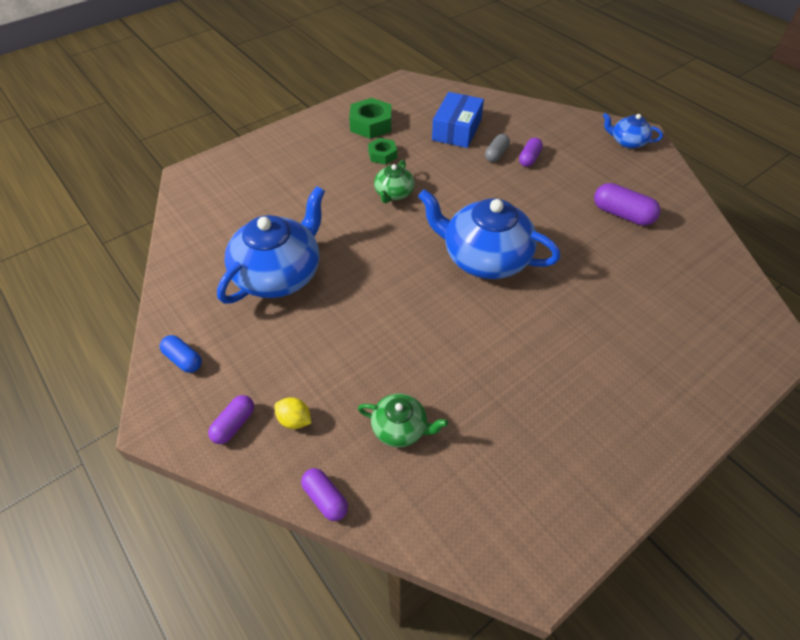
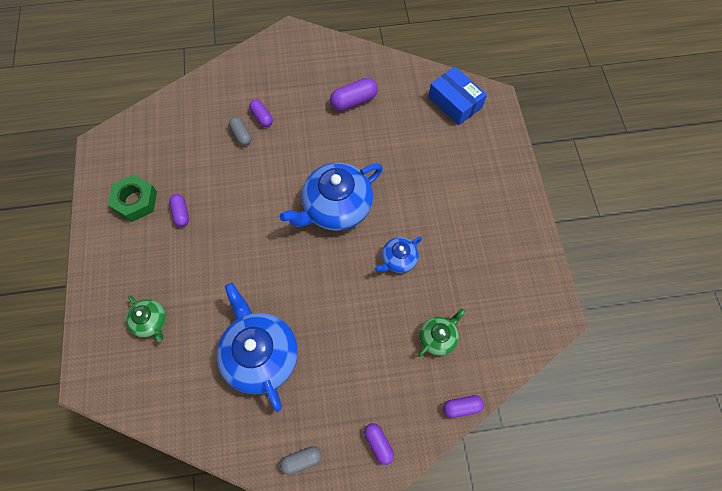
camera: 60 degrees left, 15 degrees up
blue capsule [160,335,202,373] -> grey capsule [280,446,322,475]
yellow lemon [274,397,311,429] -> none
green nut [368,138,397,165] -> purple capsule [169,194,189,227]
green teapot [374,160,415,203] -> green teapot moved to [126,295,166,342]
blue box [432,92,484,148] -> blue box moved to [428,67,487,125]
blue teapot [603,113,663,149] -> blue teapot moved to [375,237,422,273]

